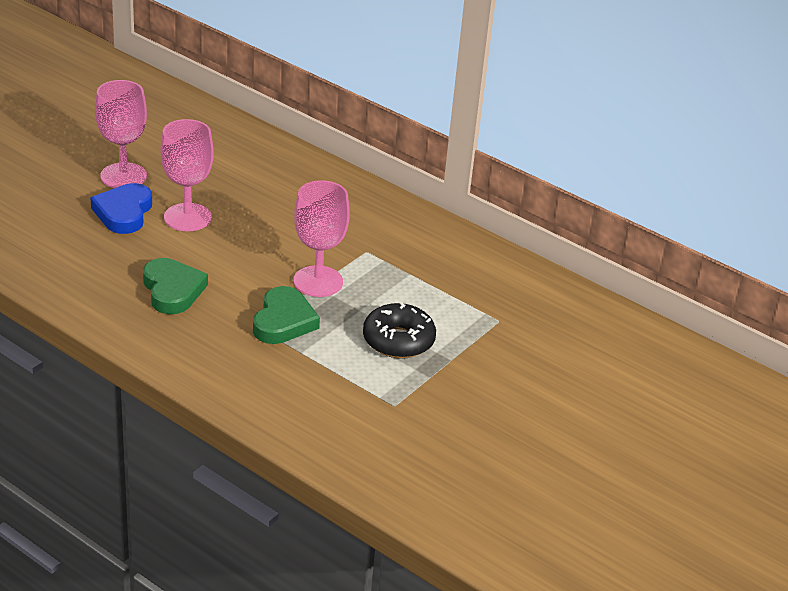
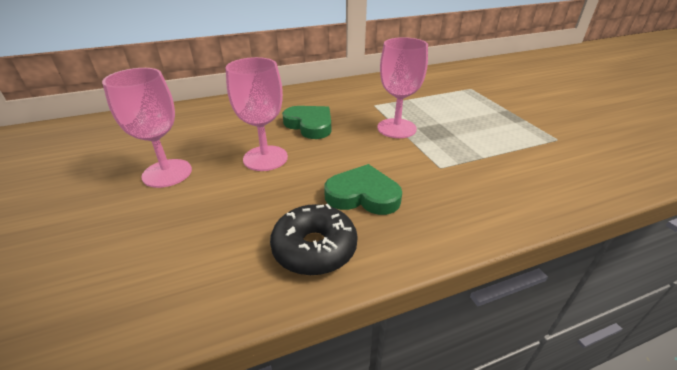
camera: 55 degrees left, 0 degrees up
blue heart [90,183,152,234] -> none
green heart [253,286,320,344] -> green heart moved to [282,106,331,139]
black donut [363,302,436,359] -> black donut moved to [270,204,358,276]

